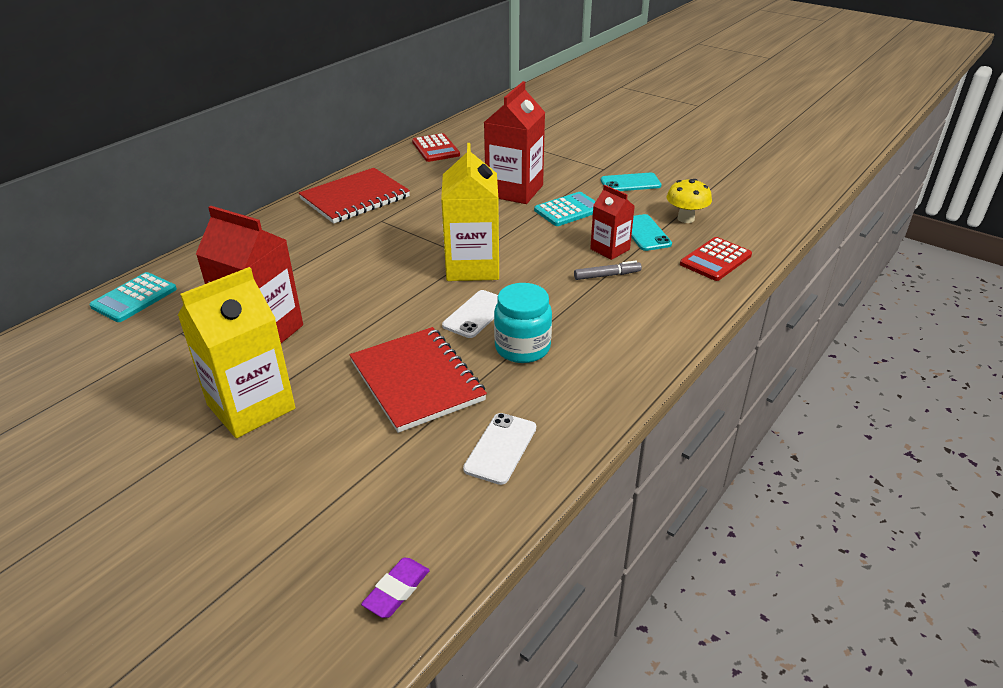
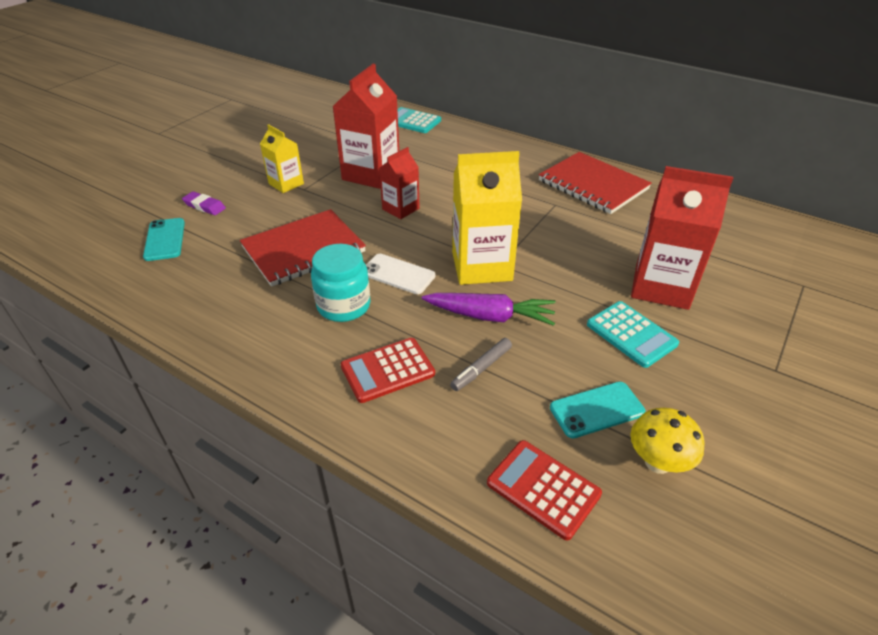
camera: 85 degrees right, 5 degrees up
yellow carton [178,267,295,438] -> yellow carton [260,124,304,193], size x0.57
purple eraser [361,558,430,618] -> purple eraser moved to [182,191,226,215]
red calculator [412,133,460,162] -> red calculator moved to [341,338,435,403]
white phone [463,413,536,485] -> none
grey marker [574,261,642,280] -> grey marker turned 60 degrees clockwise [450,338,512,391]
red carton [590,185,635,260] -> red carton moved to [379,147,420,219]
turquoise phone [601,173,662,191] -> turquoise phone moved to [143,218,185,261]
none -> purple carrot [422,293,556,326]

